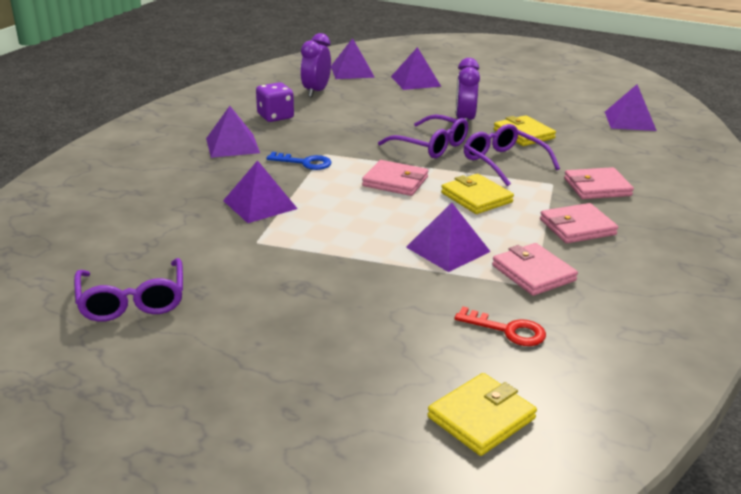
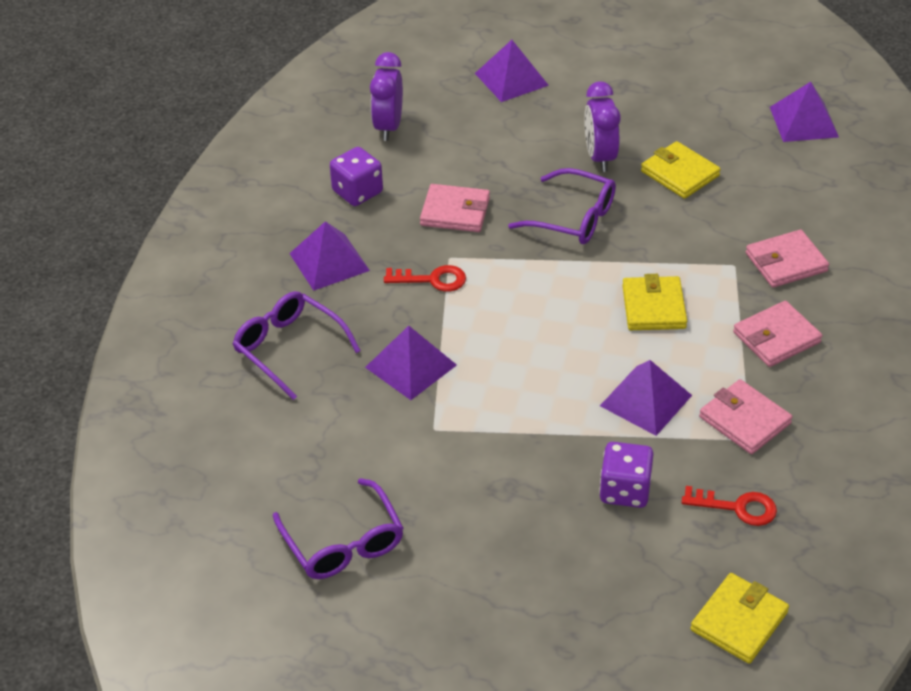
camera: 10 degrees left, 15 degrees up
blue key [266,152,331,170] -> red key [384,265,466,292]
purple pyramid [331,38,375,79] -> none
pink wallet [362,160,428,196] -> pink wallet moved to [420,184,490,232]
yellow wallet [441,174,514,214] -> yellow wallet turned 45 degrees clockwise [622,274,687,330]
purple glasses [464,124,560,186] -> purple glasses moved to [233,291,361,400]
none -> purple dice [599,442,654,508]

